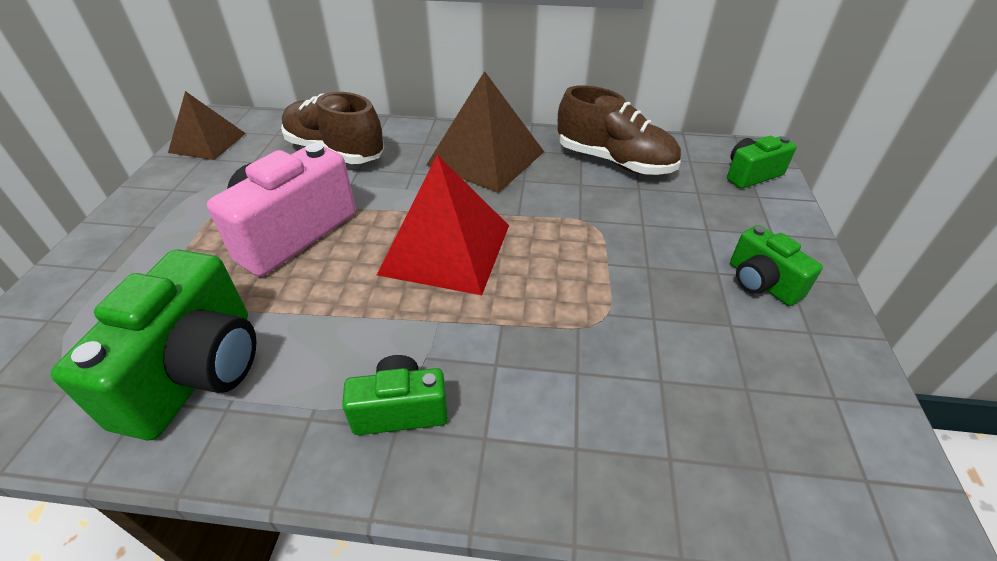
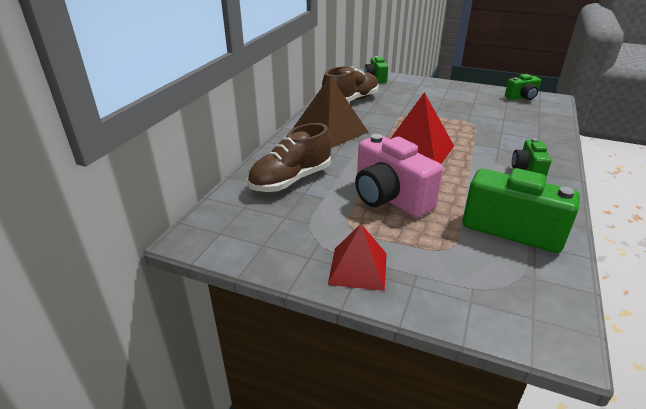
camera: 75 degrees left, 10 degrees down
brown pyramid [168,91,246,160] -> none
green camera [730,225,823,306] -> green camera moved to [505,74,541,100]
none -> red pyramid [328,224,387,291]

